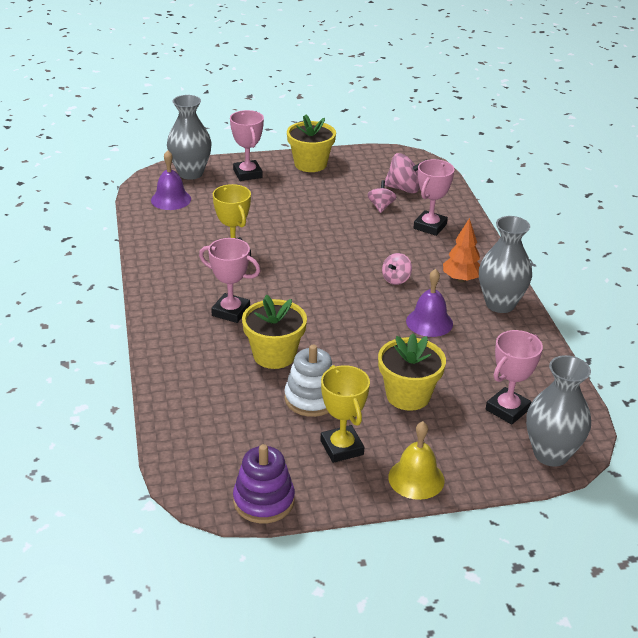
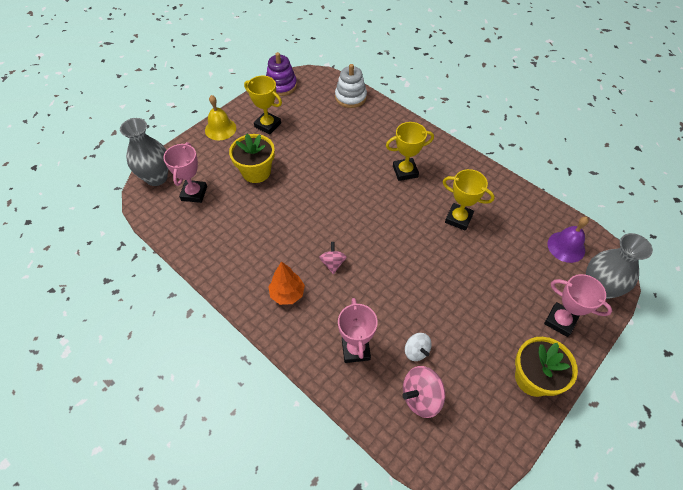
camera: 145 degrees right, 20 degrees up
pink trophy [199,238,260,323] -> yellow trophy [386,122,434,181]
yellow flower pot [242,295,307,369] -> none
white stacking toy [284,345,332,417] -> white stacking toy moved to [335,64,367,108]
pink spinning top [368,180,396,213] -> white spinning top [405,333,432,361]
purple bell [406,269,453,337] -> none
grey vase [479,216,532,313] -> none

